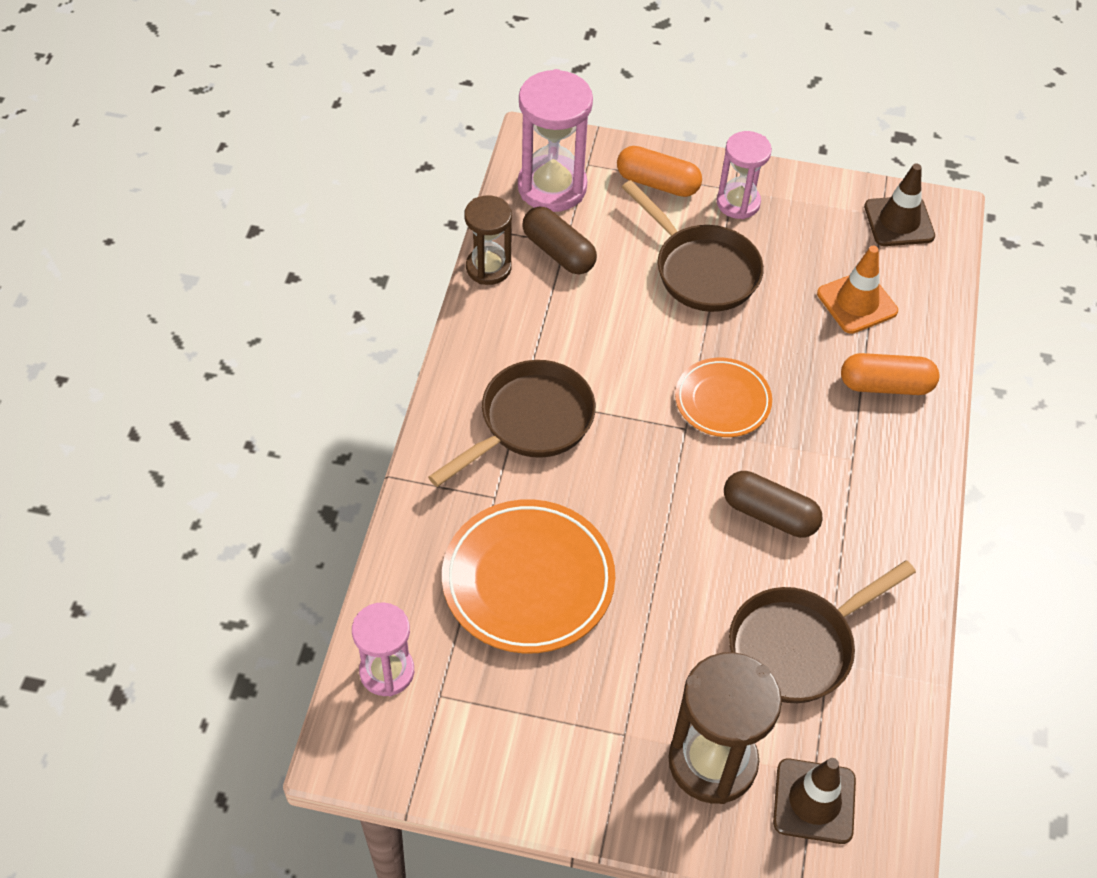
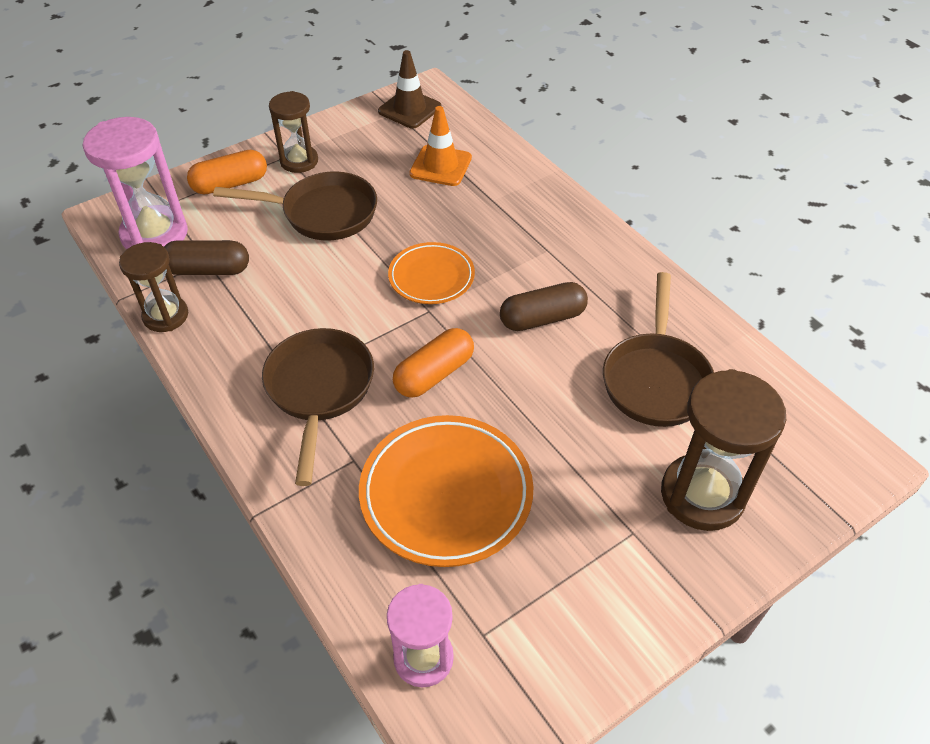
camera: 45 degrees left, 5 degrees down
pink hourglass [717,131,772,219] -> brown hourglass [269,91,318,173]
brown traffic cone [773,758,856,844] -> none
orange capsule [841,353,939,395] -> orange capsule moved to [393,328,474,398]

